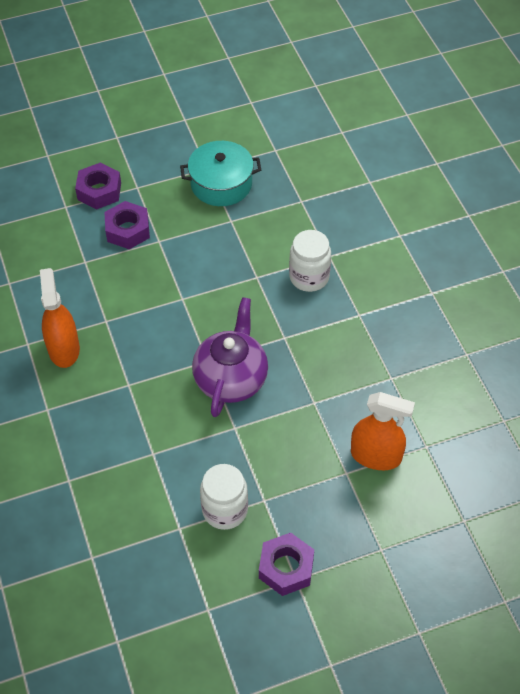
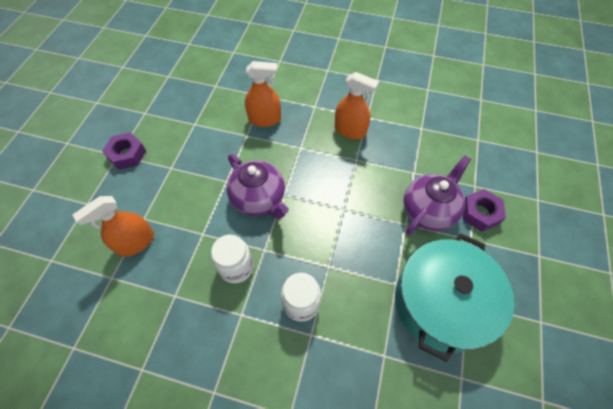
camera: 125 degrees right, 5 degrees up
purple nut [104,201,150,249] -> purple teapot [403,156,471,235]
turquoise pot [180,141,261,206] -> turquoise pot [395,233,514,362], size x1.60
white jar [200,464,248,530] -> white jar moved to [211,235,254,283]
none -> orange spray bottle [245,61,281,127]

